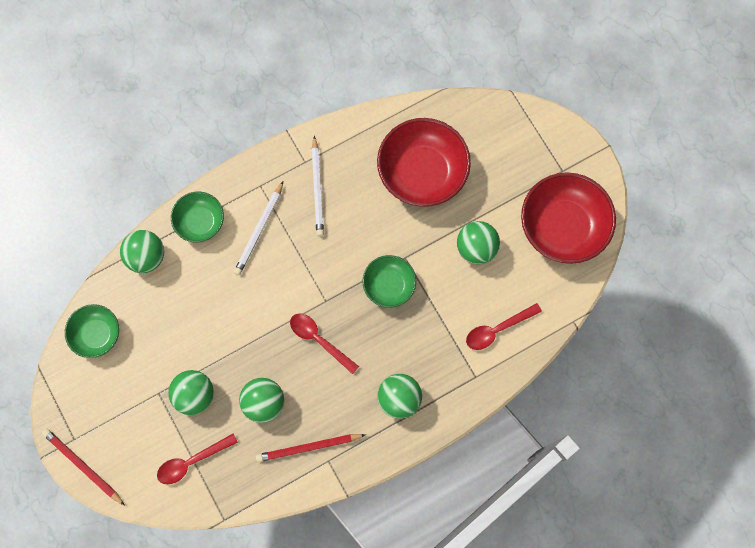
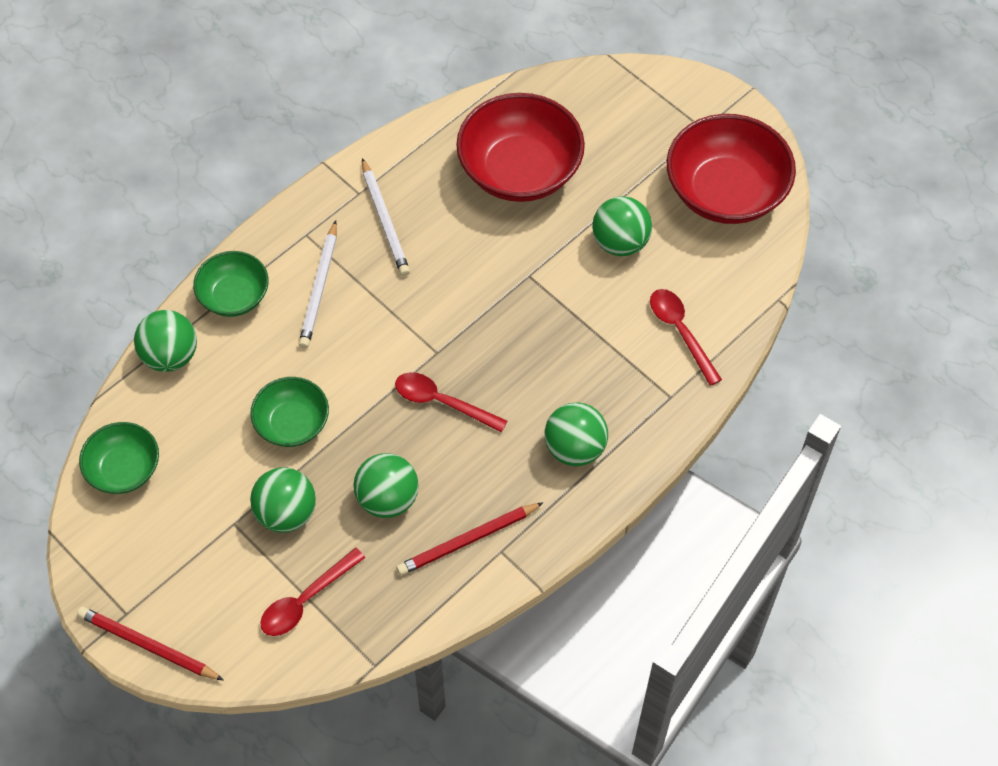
camera: 15 degrees left, 15 degrees down
green bowl [362,255,416,308] -> green bowl moved to [250,377,329,447]
red spoon [466,303,542,350] -> red spoon turned 105 degrees clockwise [650,289,722,386]

